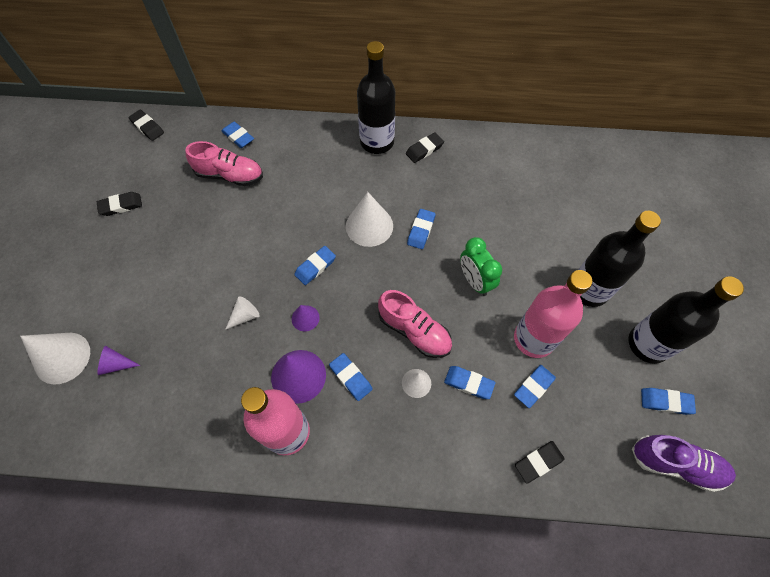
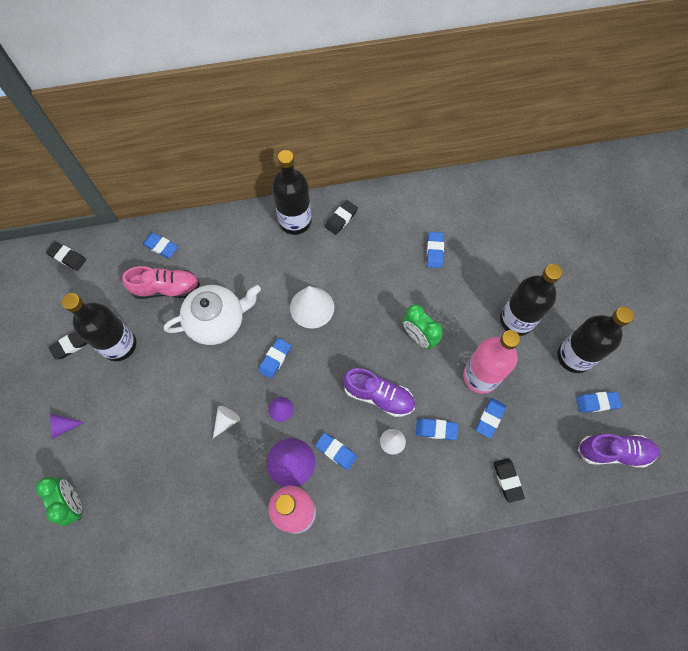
camera: 15 degrees left, 5 degrees up
white cone [20,333,90,384] -> green clock [36,477,82,526]
purple cone [97,346,140,375] -> purple cone moved to [50,413,85,439]
pink shoe [378,290,452,358] -> purple shoe [343,368,415,417]
blue eraser [407,209,435,249] -> blue eraser moved to [427,232,444,268]
black eraser [515,441,565,484] -> black eraser turned 60 degrees counterclockwise [493,458,525,503]
none -> black bottle [62,293,136,361]
none -> white teapot [164,285,261,345]

